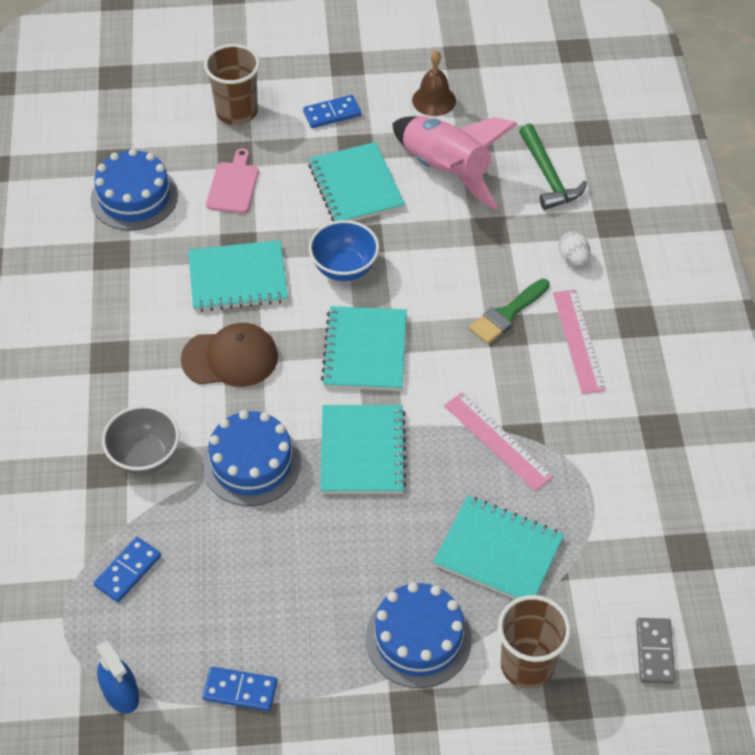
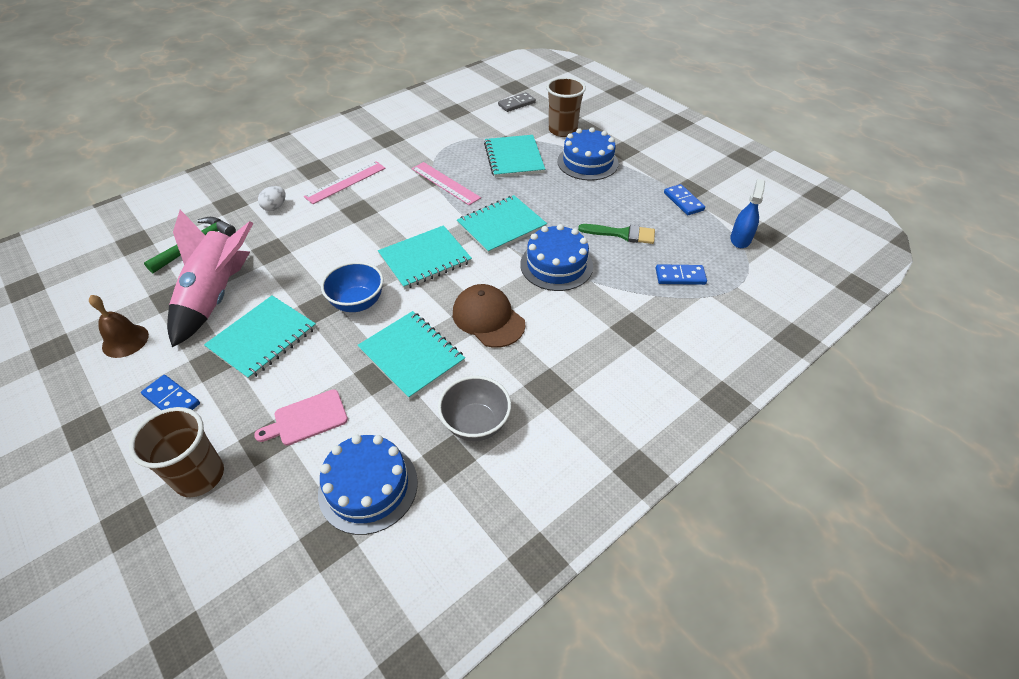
camera: 125 degrees left, 5 degrees down
grey bowl [102,405,180,475] -> grey bowl moved to [438,376,511,441]
pink ruler [444,392,553,491] -> pink ruler turned 60 degrees counterclockwise [412,162,481,205]
green brush [469,279,550,344] -> green brush moved to [578,224,655,244]

